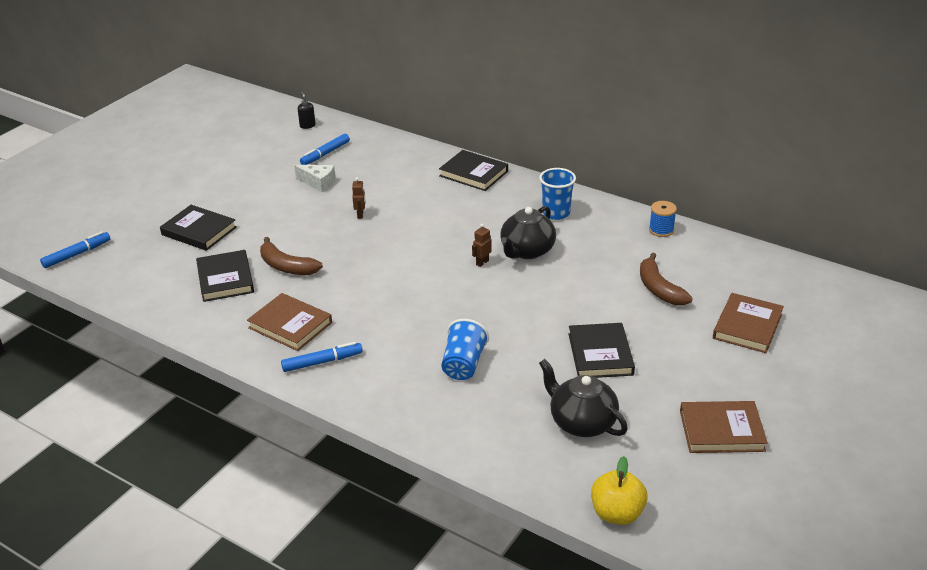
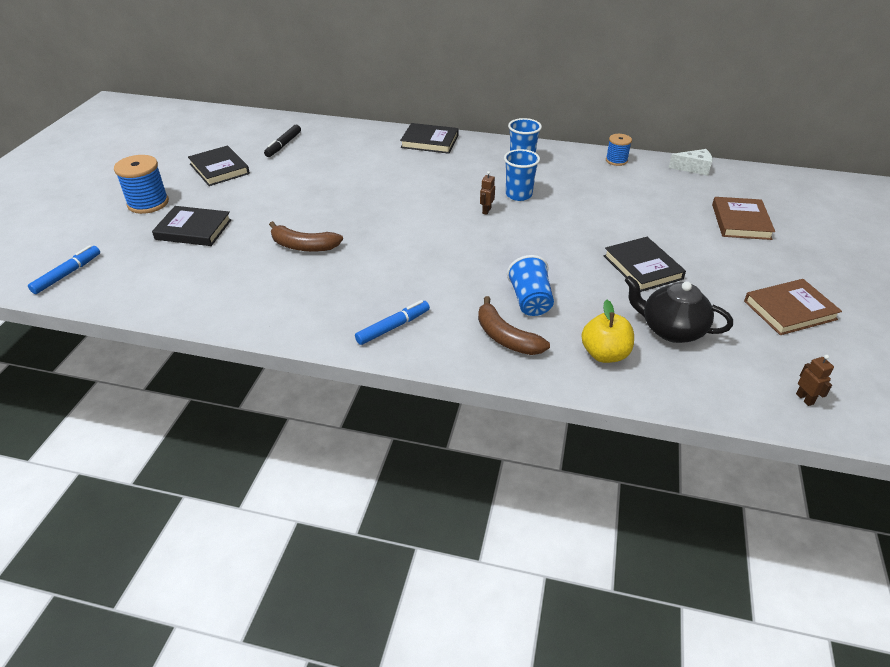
camera: 20 degrees left, 5 degrees up
black book [196,250,254,302] -> black book moved to [188,145,250,186]
brown book [247,293,332,351] -> none
white cheese [294,165,336,192] -> white cheese moved to [669,149,713,176]
black soap dispenser [298,92,316,129] -> none
blue marker [300,134,350,165] -> black marker [264,125,301,157]
brown robot [352,177,365,219] -> brown robot moved to [796,355,834,406]
black teapot [500,206,556,259] -> blue cup [504,149,540,201]
yellow apple [591,456,648,525] -> yellow apple moved to [581,300,634,363]
brown banana [640,253,693,305] -> brown banana moved to [478,296,550,355]
none -> blue spool [114,155,169,214]

